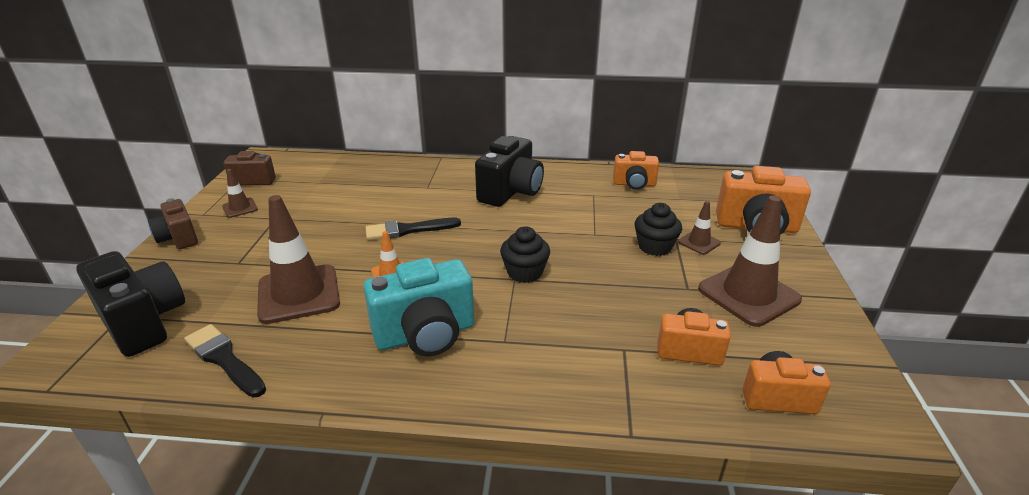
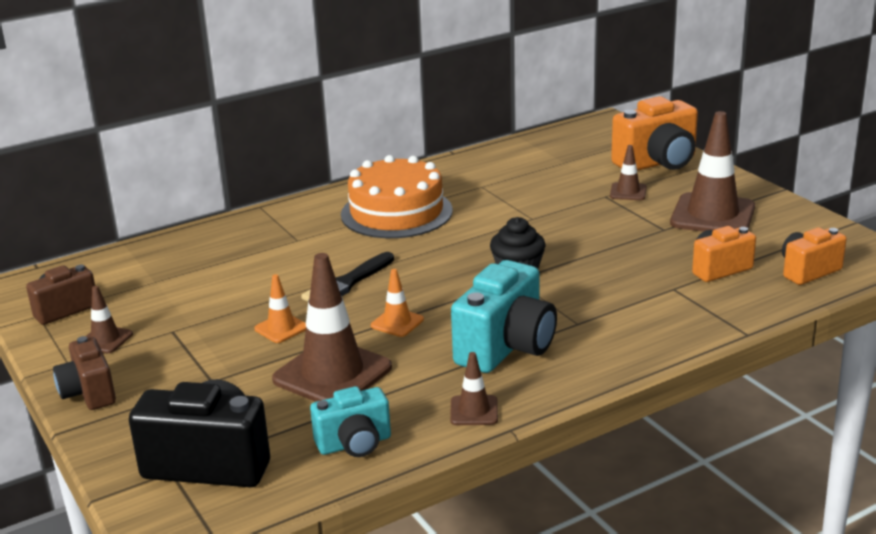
camera: 35 degrees left, 5 degrees down
brown camera [148,198,198,249] -> brown camera turned 45 degrees clockwise [53,336,116,410]
black brush [184,324,266,398] -> turquoise camera [310,386,391,457]
black camera [475,136,544,207] -> orange cake [341,155,453,238]
orange camera [613,151,659,190] -> none
black cupcake [635,203,682,256] -> none
none -> orange traffic cone [254,274,306,343]
none -> brown traffic cone [450,352,498,425]

